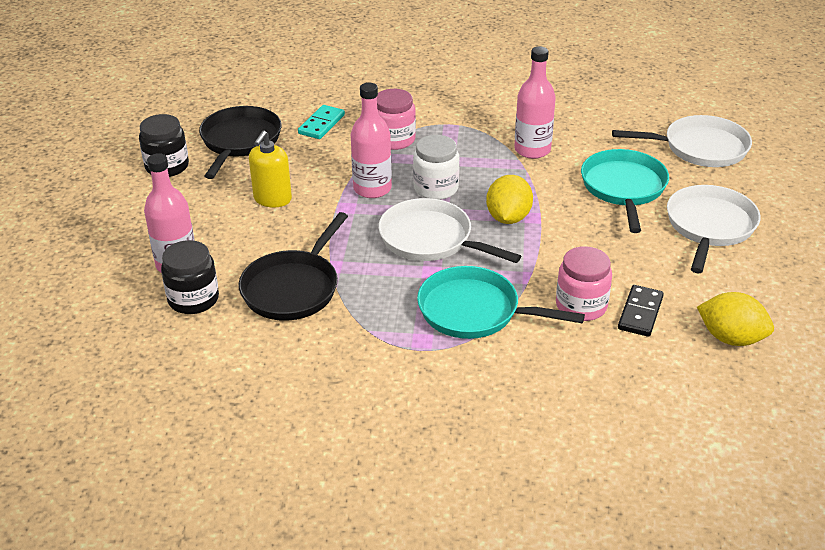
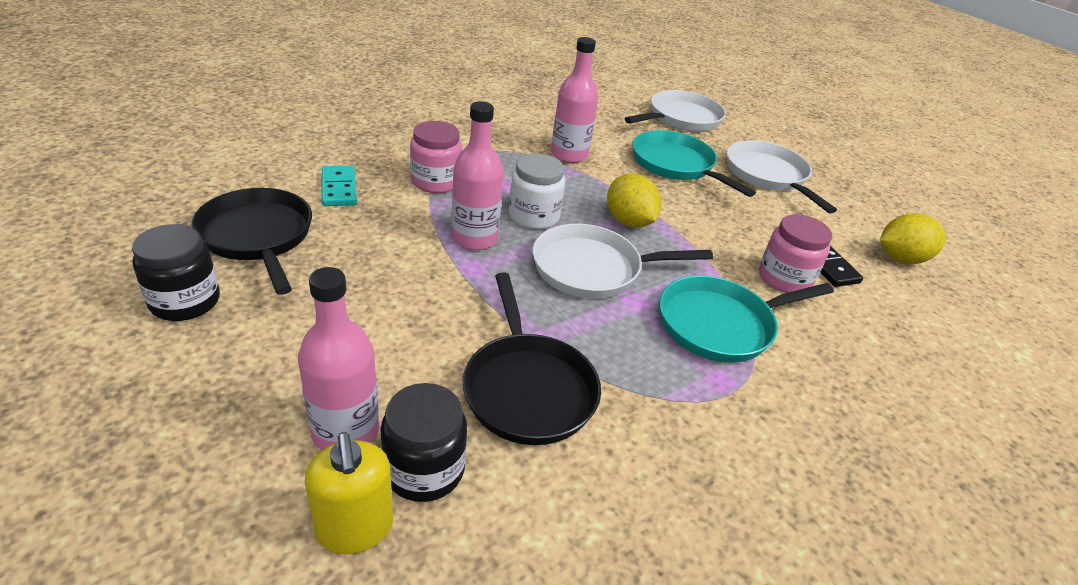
camera: 45 degrees left, 0 degrees up
yellow soap dispenser [249,131,292,208] -> yellow soap dispenser moved to [305,432,393,554]

